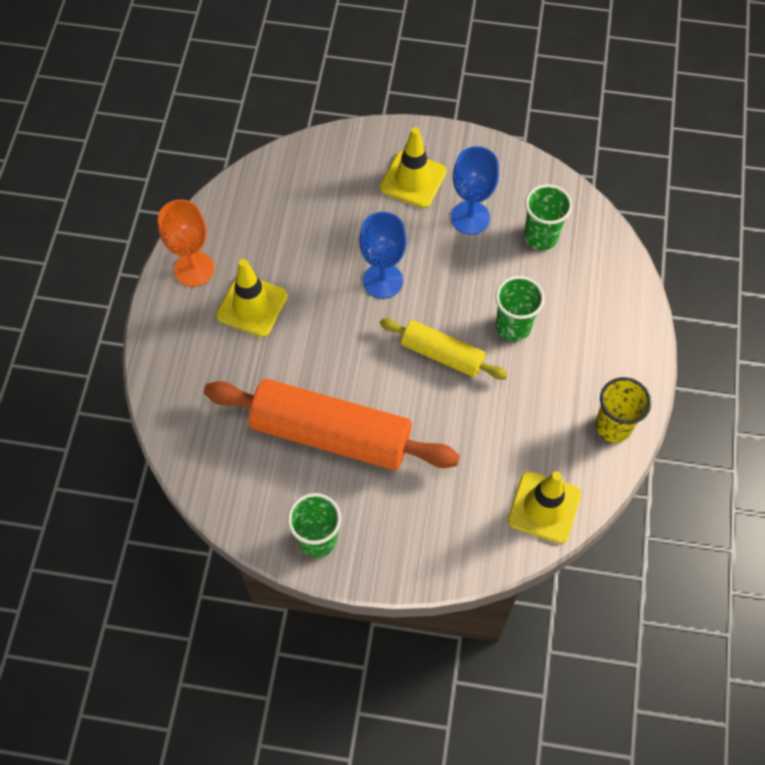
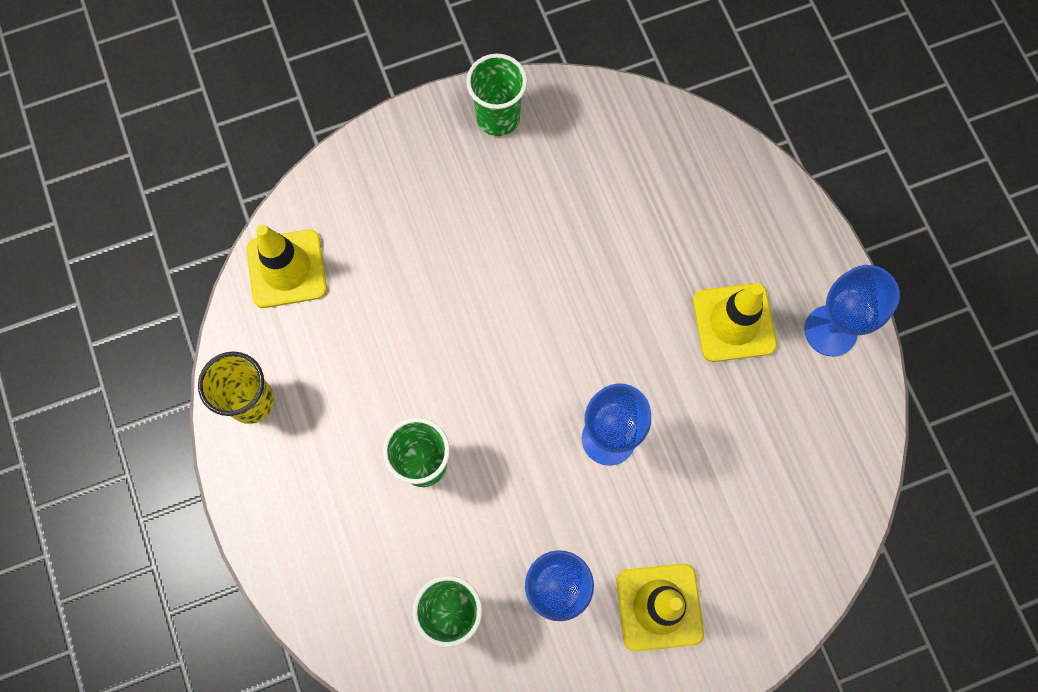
camera: 150 degrees right, 10 degrees up
orange goblet [158,199,214,287] -> blue goblet [804,265,900,356]
orange rolling pin [204,379,460,470] -> none
yellow rolling pin [380,318,508,380] -> none

